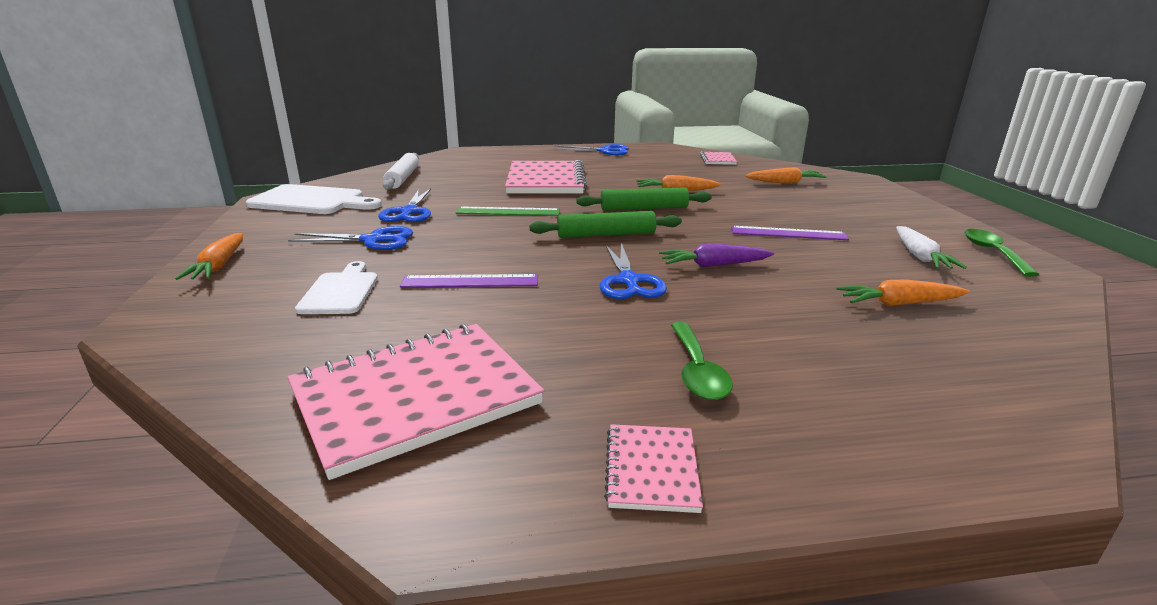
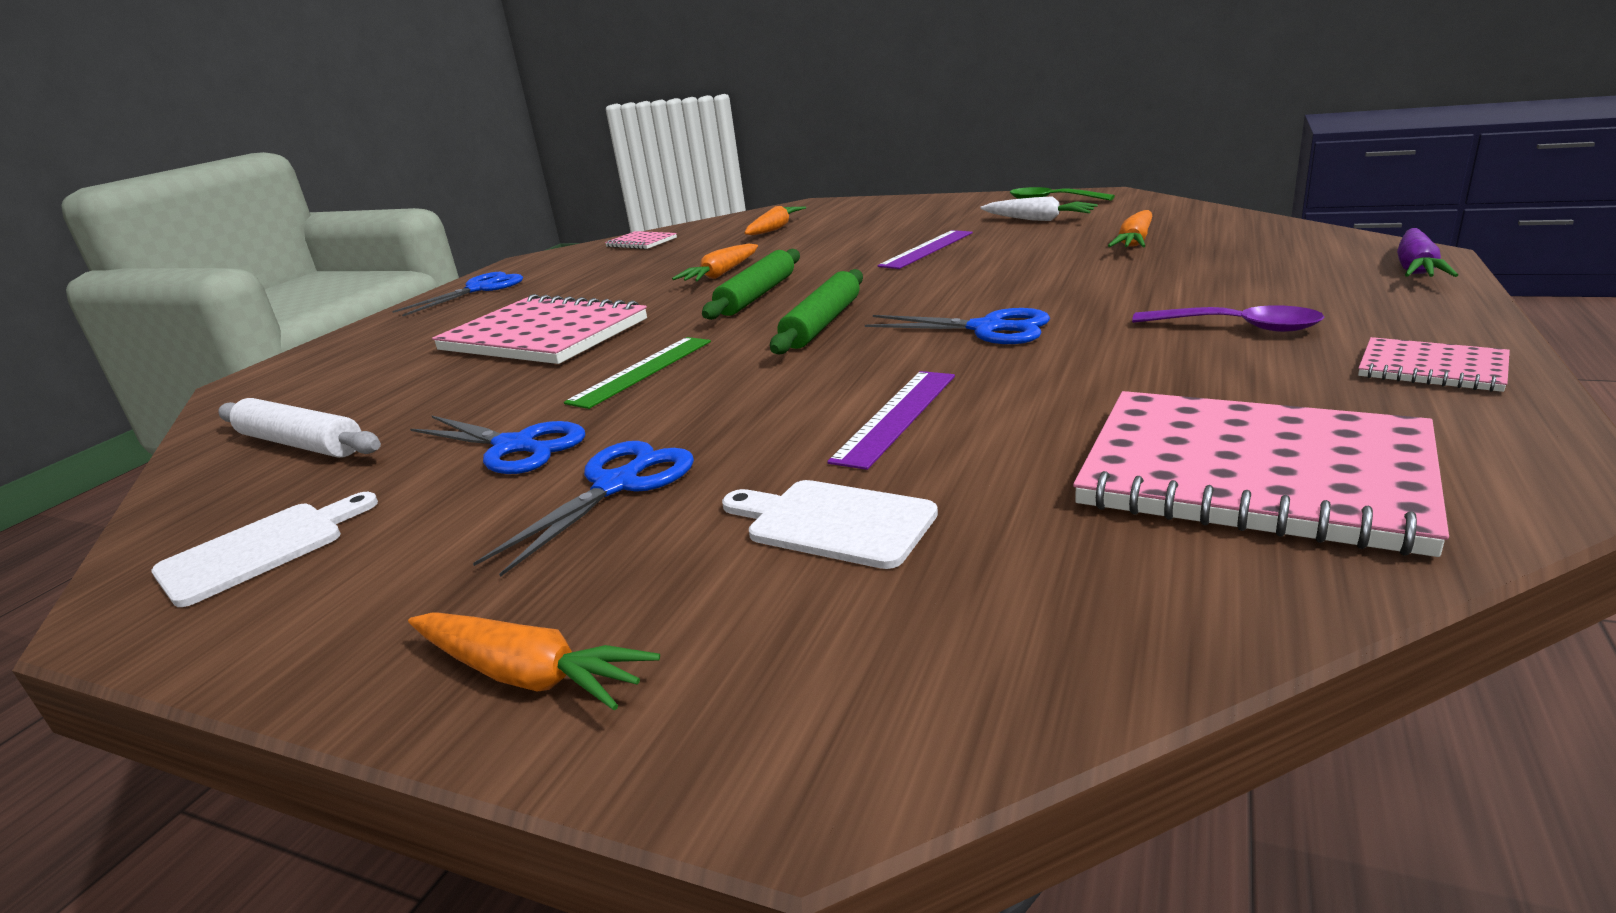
camera: 55 degrees left, 0 degrees up
white cutting board [246,184,382,214] -> white cutting board [152,492,378,607], size x0.63
pink notebook [288,324,544,480] -> pink notebook turned 60 degrees counterclockwise [1073,391,1449,557]
purple carrot [659,244,774,267] -> purple carrot moved to [1397,228,1458,277]
green spoon [671,322,733,400] -> purple spoon [1132,305,1324,332]

